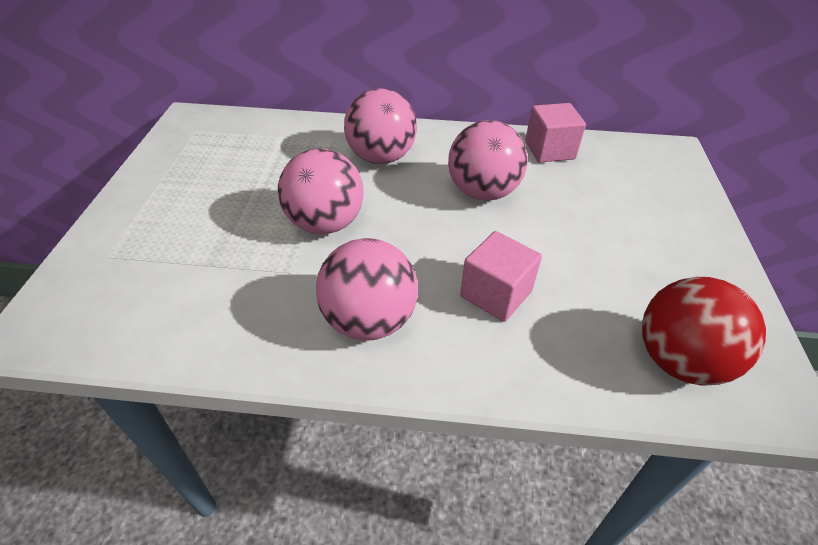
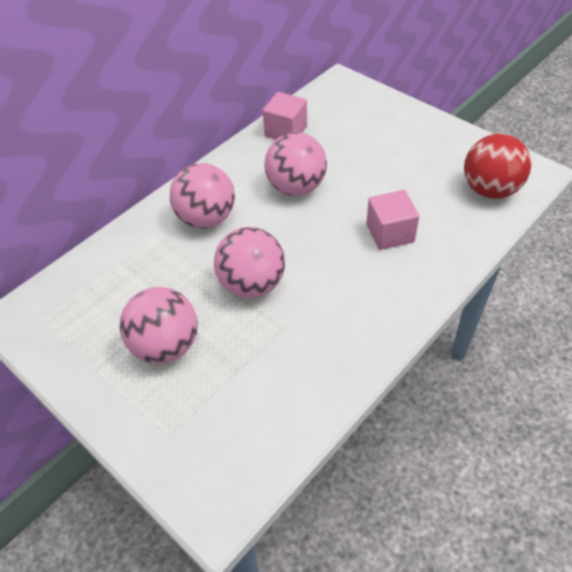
camera: 50 degrees left, 5 degrees up
pink ball [316,238,418,341] -> pink ball moved to [120,287,198,364]

